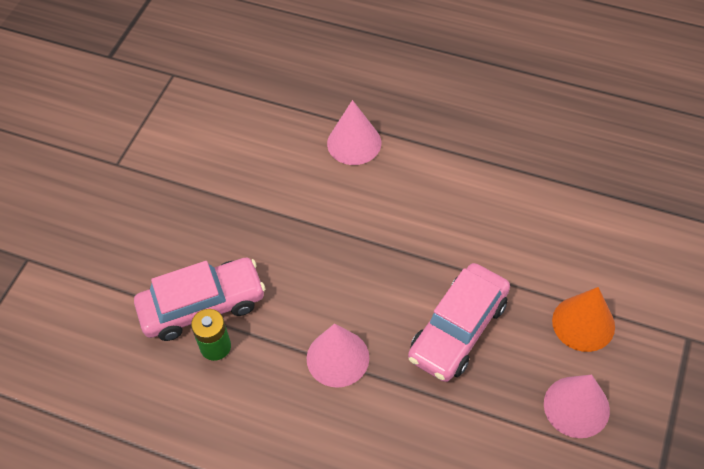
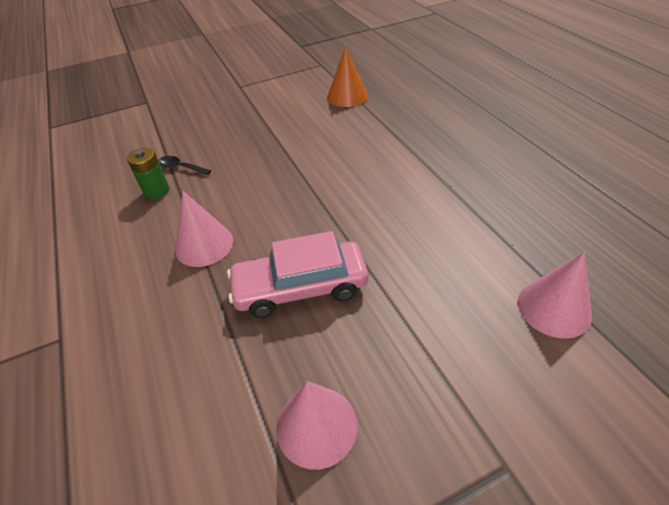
camera: 45 degrees right, 10 degrees down
pink car [134,258,265,341] -> black spoon [158,156,211,175]
pink cone [327,100,381,165] -> pink cone moved to [518,252,592,339]
orange cone [552,287,615,352] -> orange cone moved to [327,46,368,107]

